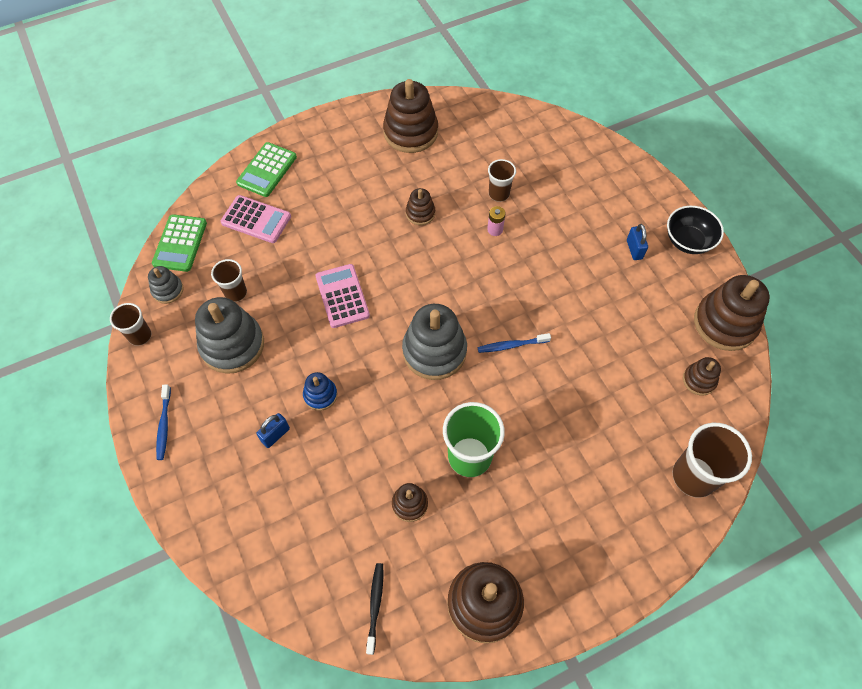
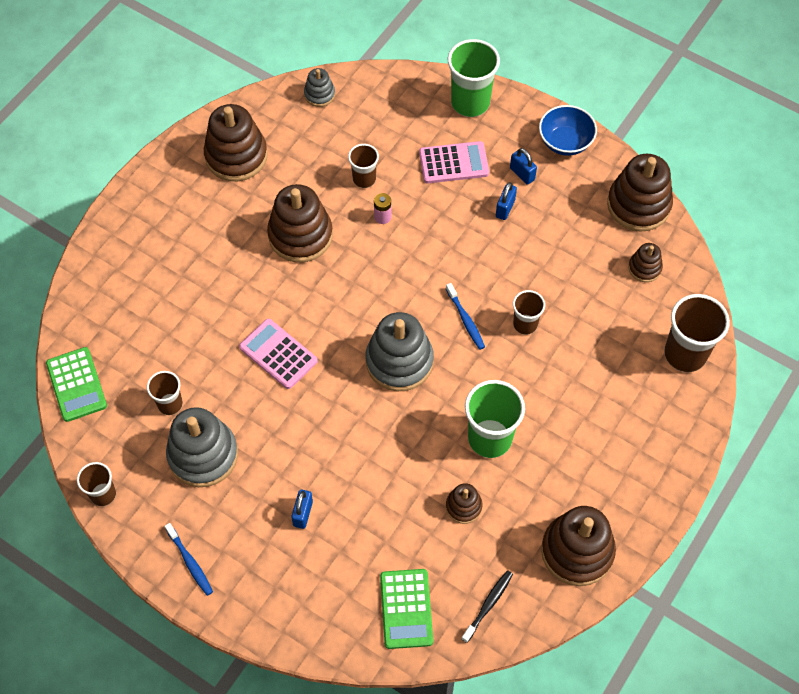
camera: 30 degrees left, 0 degrees up
grey stacking toy [148,266,184,304] -> grey stacking toy moved to [304,68,335,107]
pink calculator [221,195,291,243] -> pink calculator moved to [419,141,489,183]
green calculator [236,142,297,197] -> green calculator moved to [380,569,433,649]
blue stacking toy [303,372,337,411] -> none
black toothbrush [366,563,383,655] -> black toothbrush turned 60 degrees clockwise [461,570,513,643]
brown stacking toy [406,188,435,225] -> brown stacking toy [267,184,333,262], size x1.96
blue toothbrush [477,333,551,353] -> blue toothbrush turned 75 degrees counterclockwise [446,283,485,350]
black bowl [667,206,724,254] -> blue bowl [539,105,597,156]
none -> green cup [448,39,500,117]
none -> blue padlock [496,182,517,220]
none -> brown cup [513,290,545,335]

